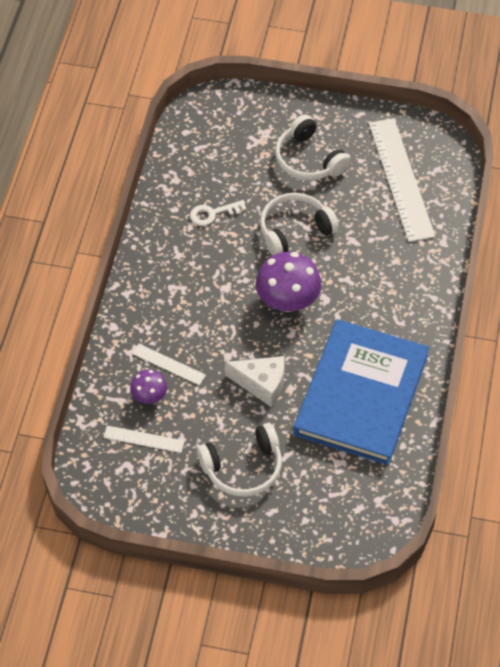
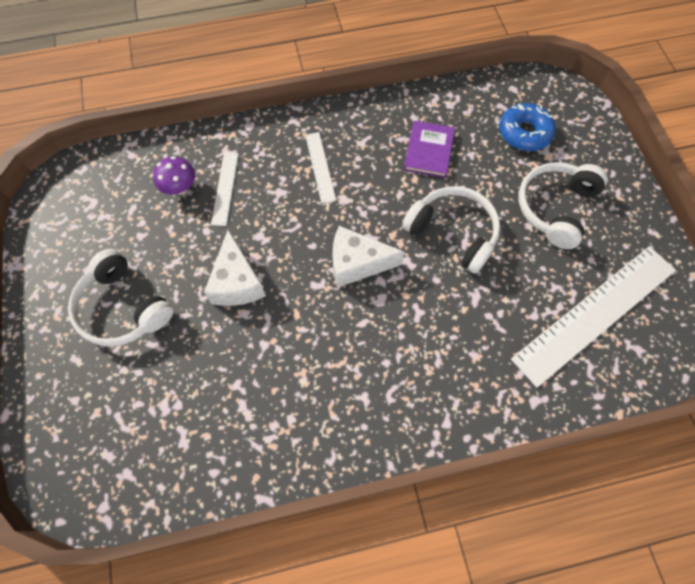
camera: 65 degrees right, 10 degrees up
white ruler [103,426,185,453] -> white ruler moved to [305,132,336,203]
white key [190,200,246,226] -> purple book [404,121,455,178]
purple mushroom [255,252,322,312] -> white cheese [333,226,404,287]
blue book [293,319,429,465] -> none
none -> blue donut [499,103,556,151]

